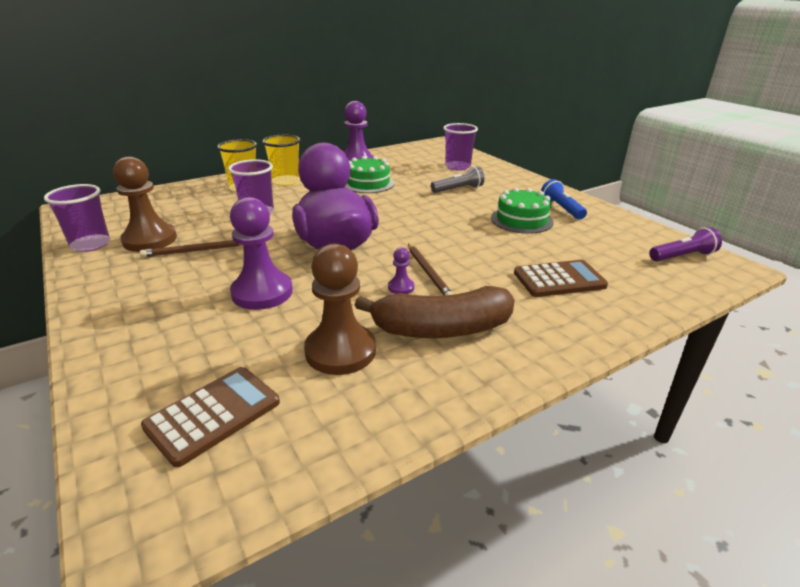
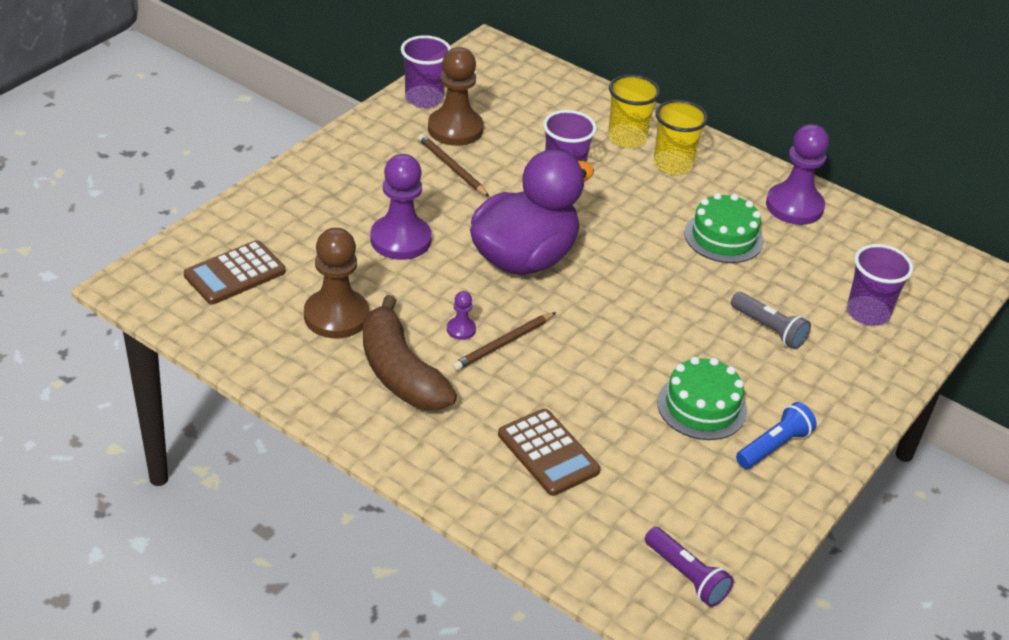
camera: 65 degrees right, 10 degrees up
brown calculator [141,367,280,467] -> brown calculator turned 120 degrees clockwise [184,240,286,305]

